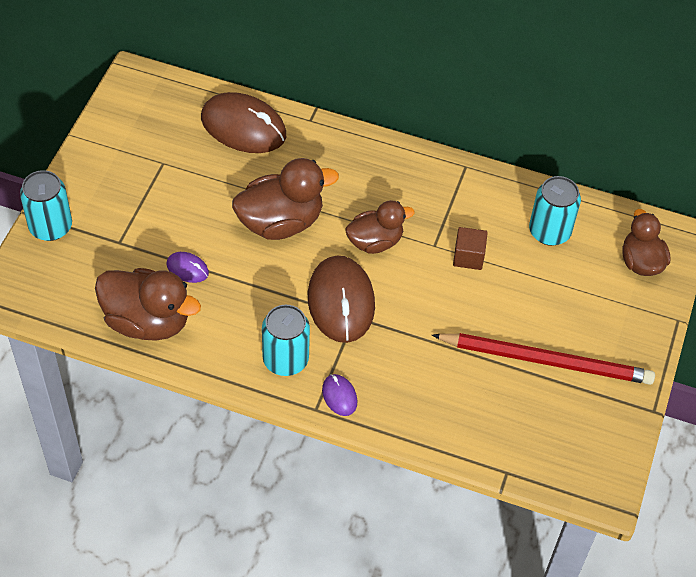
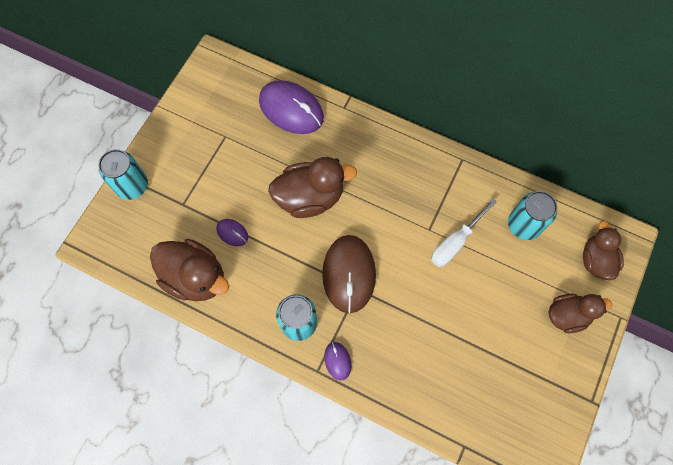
camera: 10 degrees right, 15 degrees up
brown mouse [201,92,286,153] -> purple mouse [259,80,324,134]
brown duck [345,200,415,254] -> brown duck moved to [549,294,612,333]
red pencil [432,333,655,385] -> none
brown cube [453,227,488,270] -> white screwdriver [431,198,497,267]

